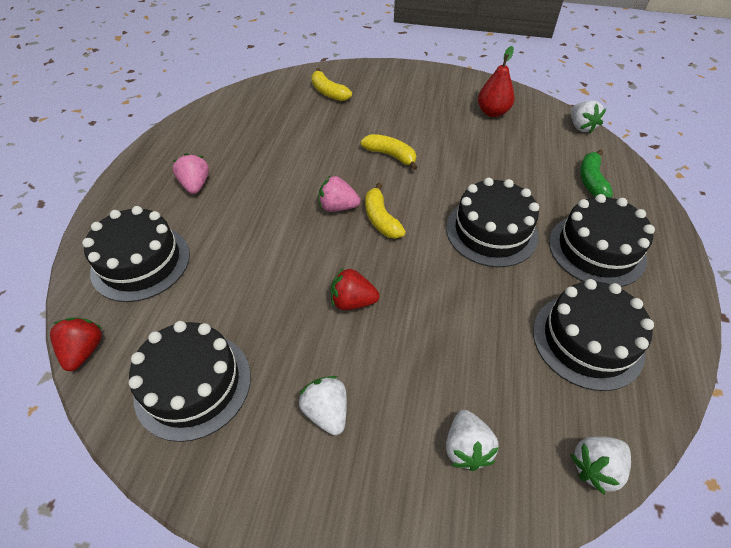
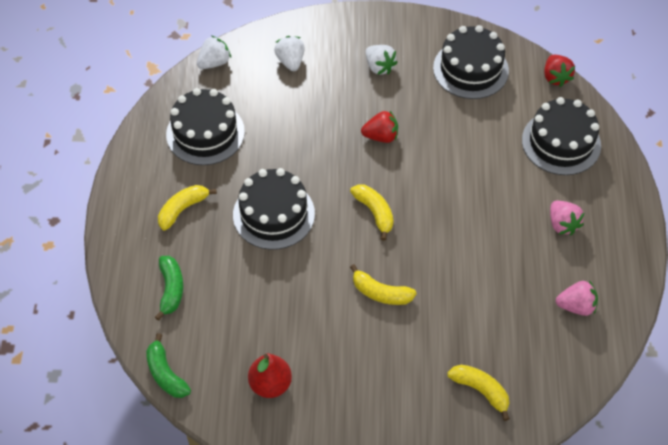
camera: 170 degrees right, 5 degrees up
pink strawberry [319,175,361,212] -> pink strawberry moved to [556,280,598,316]
black cake [549,194,655,287] -> yellow banana [158,185,217,230]
white strawberry [571,100,606,133] -> green banana [146,333,191,398]

